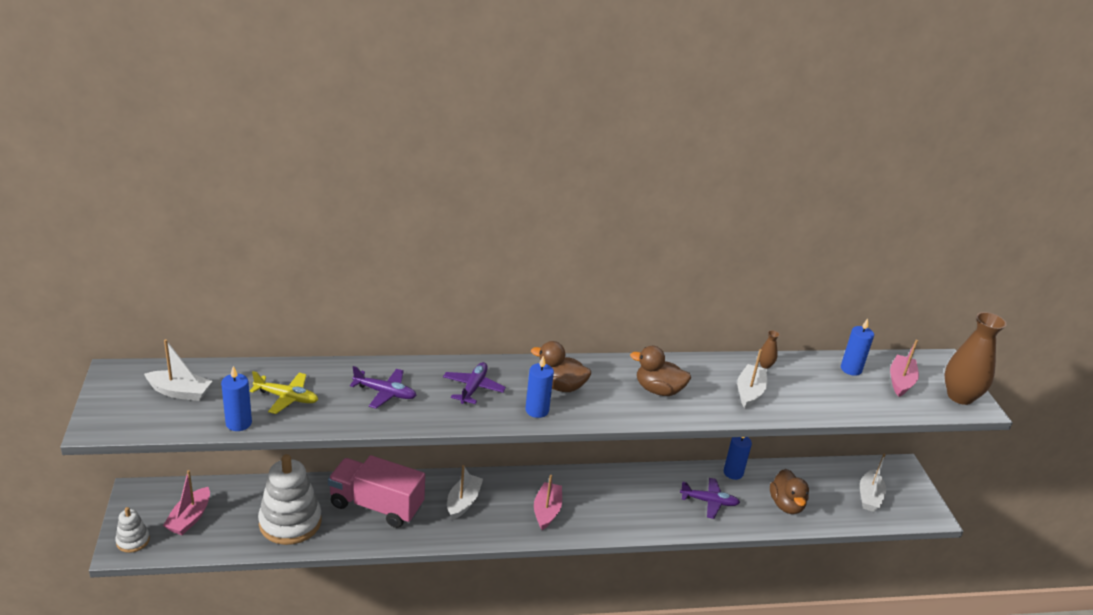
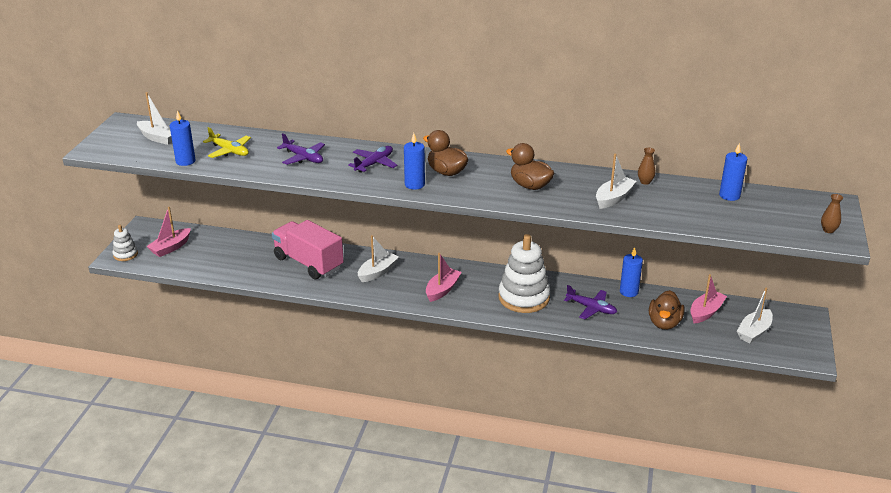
camera: 25 degrees right, 0 degrees up
white stacking toy [258,454,322,545] -> white stacking toy moved to [498,234,550,313]
pink boat [890,340,919,397] -> pink boat moved to [690,274,727,323]
brown vase [945,312,1007,405] -> brown vase [821,194,843,233], size x0.42

